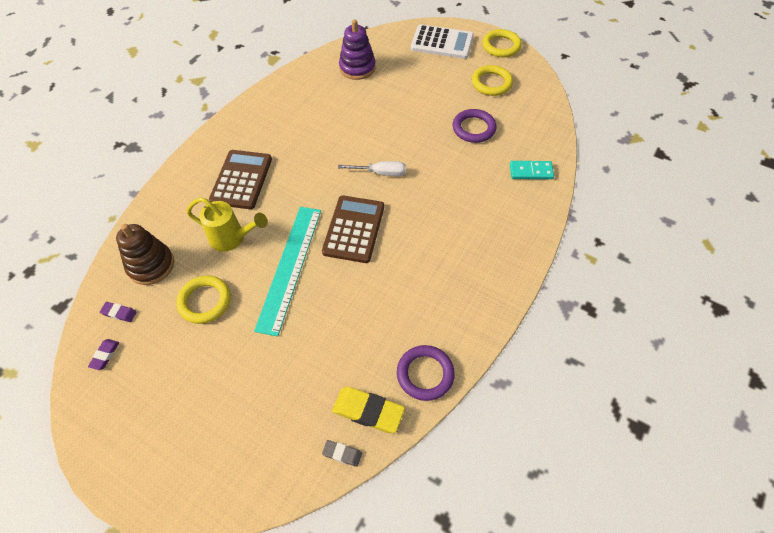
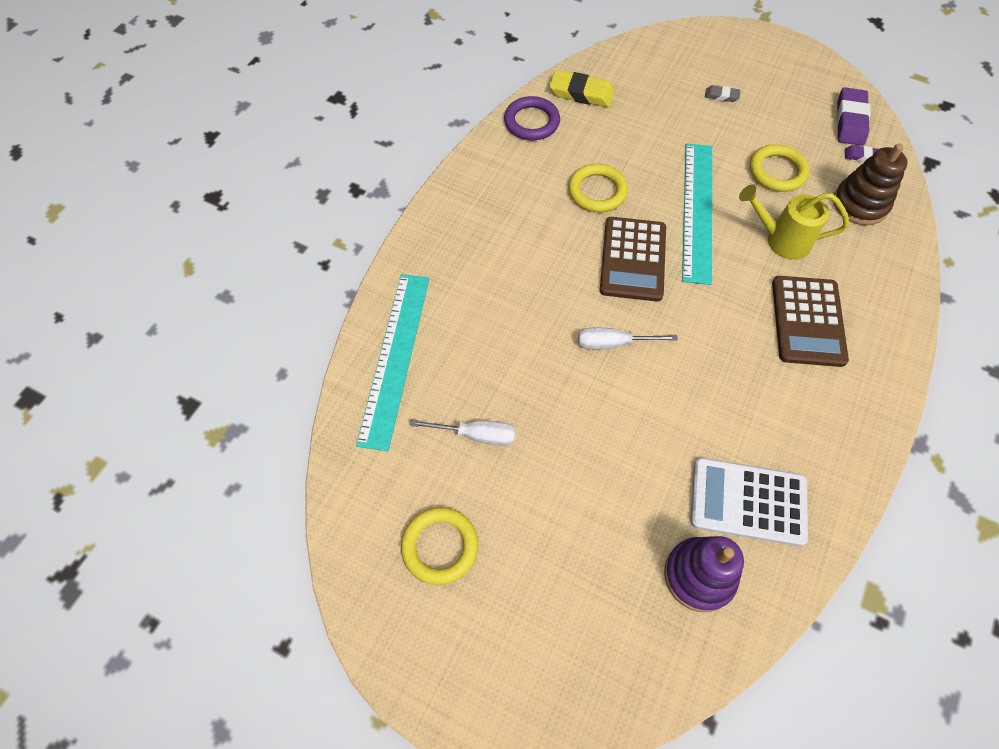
camera: 175 degrees right, 5 degrees up
purple eraser [88,339,119,370] -> purple eraser [836,87,870,146], size x1.92
grey eraser [322,440,362,467] -> grey eraser moved to [705,85,741,102]
white calculator [411,24,474,59] -> white calculator moved to [690,458,808,547]
purple ring [453,109,496,143] -> white screwdriver [410,420,516,446]
yellow ring [482,29,522,58] -> yellow ring moved to [568,164,628,213]
turquoise domino [510,161,554,179] -> turquoise ruler [356,274,429,451]

